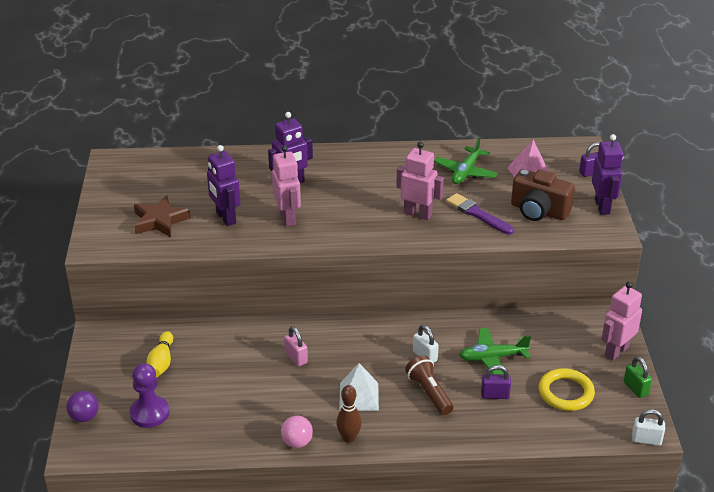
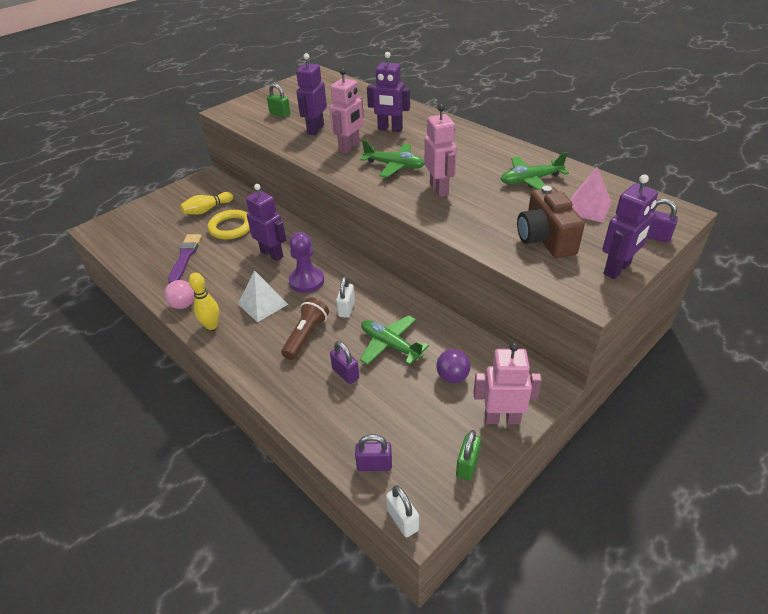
camera: 50 degrees right, 5 degrees up
purple ball [66,391,99,422] -> purple ball moved to [436,349,471,383]
purple pawn [130,363,170,428] -> purple pawn moved to [289,232,324,293]
brown star [134,195,191,237] -> green padlock [267,83,291,117]
pink padlock [284,326,308,366] -> purple robot [246,184,286,261]
brown bowling pin [336,385,362,443] -> yellow bowling pin [189,272,219,330]
purple brush [446,193,514,235] -> purple brush moved to [168,234,202,283]
yellow ring [539,368,595,411] -> yellow ring moved to [207,210,250,240]
none -> purple padlock [355,434,392,471]
none -> green plane [360,140,424,178]

